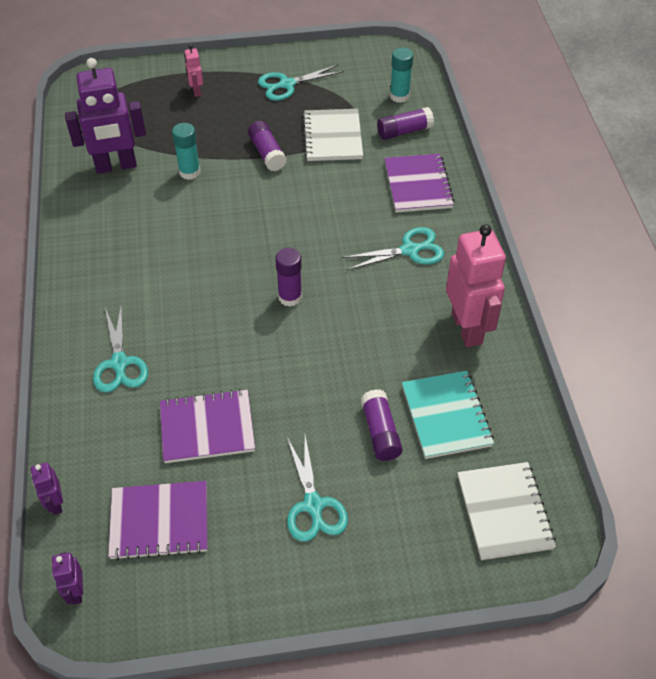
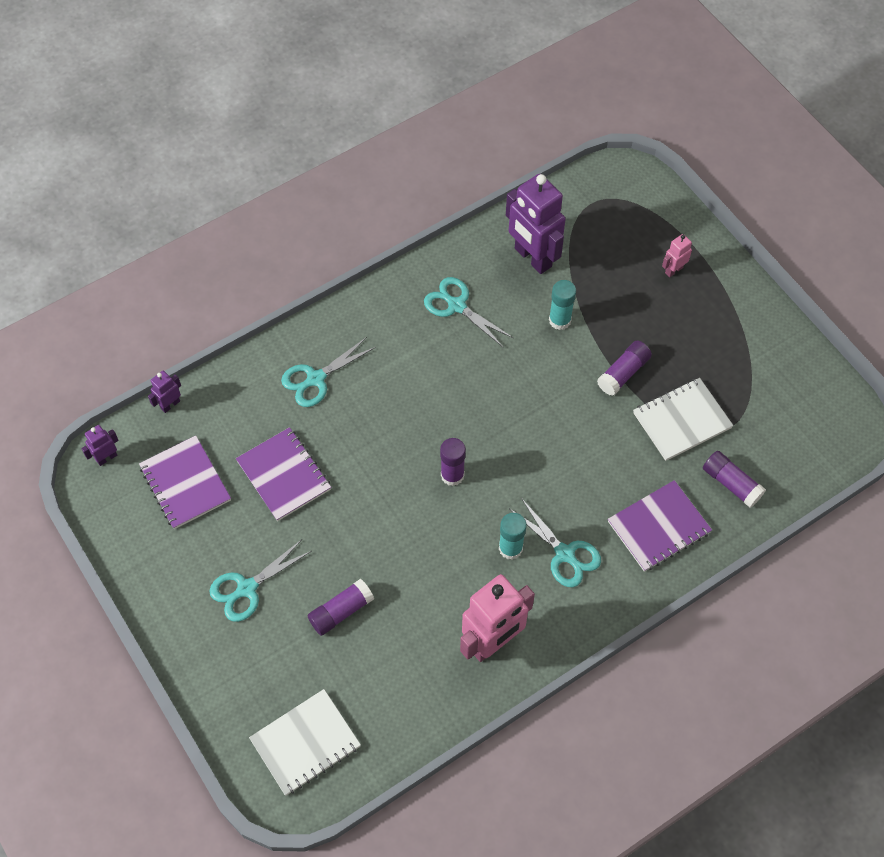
camera: 65 degrees right, 10 degrees up
turquoise scissors [258,65,344,101] -> turquoise scissors moved to [424,277,513,347]
turquoise glue stick [390,47,413,103] -> turquoise glue stick moved to [499,513,527,560]
turquoise notebook [402,371,494,459] -> none

